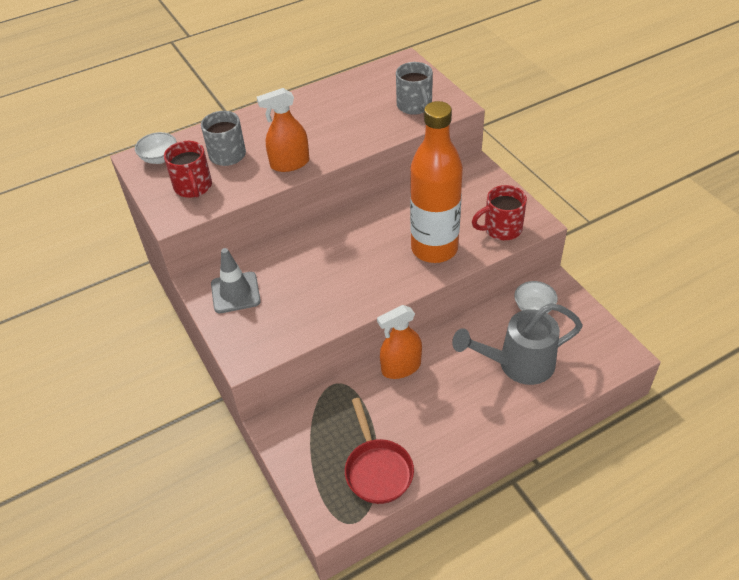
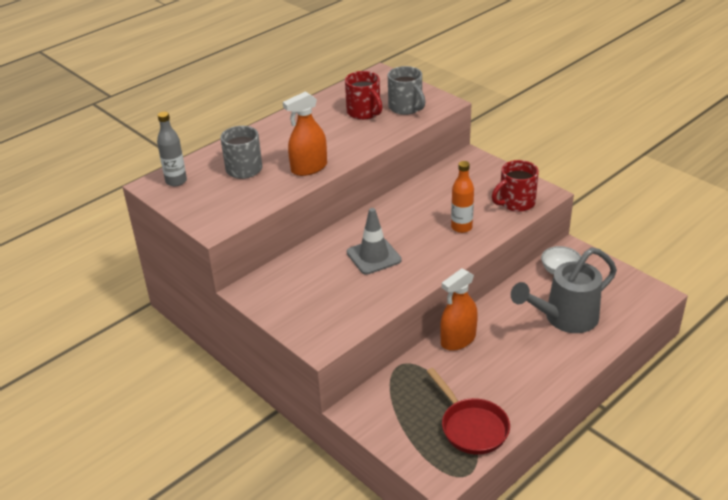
camera: 15 degrees left, 10 degrees down
white bowl [135,132,177,164] -> grey bottle [157,112,187,186]
red mug [164,141,212,198] -> red mug moved to [345,71,383,120]
grey traffic cone [211,248,261,313] -> grey traffic cone moved to [347,208,402,275]
orange bottle [410,101,463,263] -> orange bottle [451,161,474,233], size x0.47

